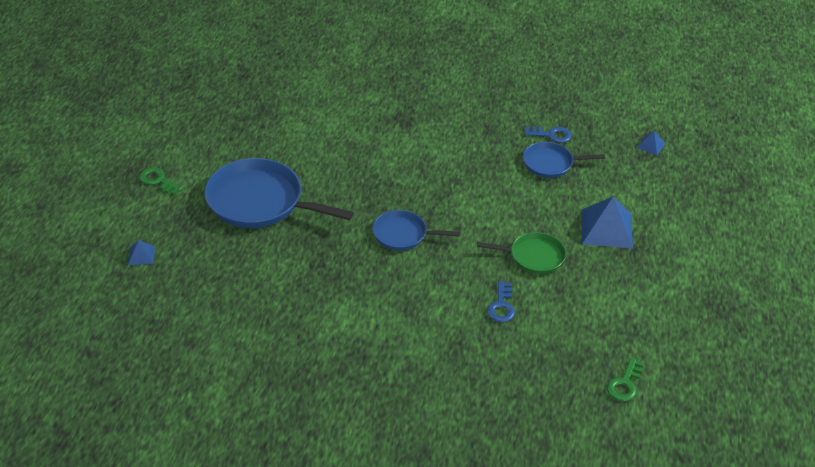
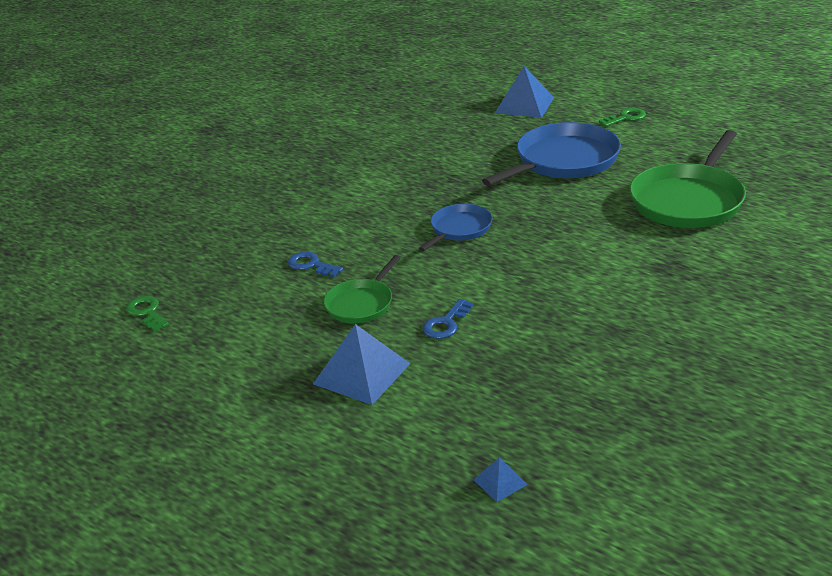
camera: 120 degrees right, 10 degrees down
blue pyramid [128,240,155,265] -> blue pyramid [495,66,554,118], size x2.10
blue pan [523,142,605,178] -> none
blue key [525,126,572,143] -> blue key moved to [423,299,473,339]
none -> green pan [629,130,746,228]

